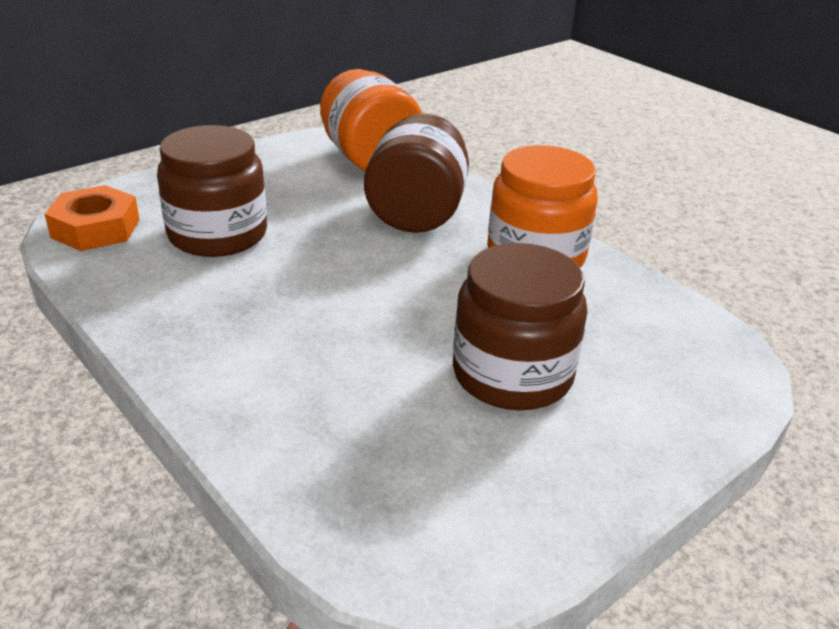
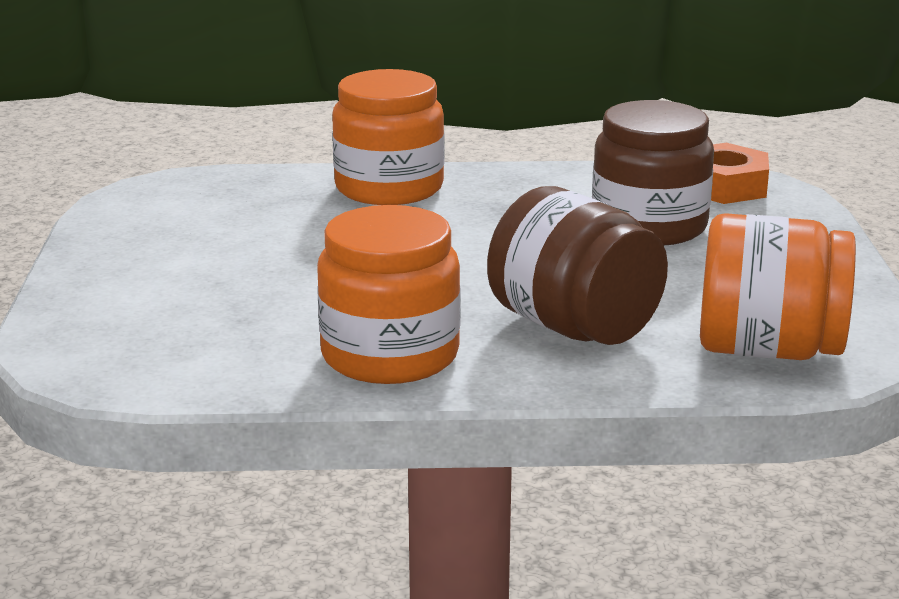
camera: 130 degrees right, 10 degrees down
brown jar [453,243,588,411] -> none
none -> orange jar [332,69,444,205]

